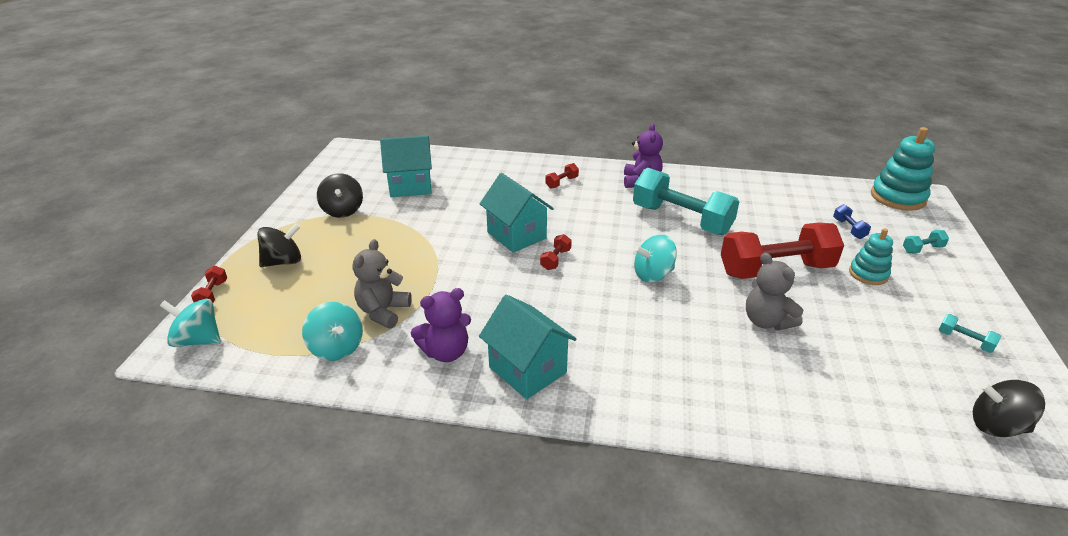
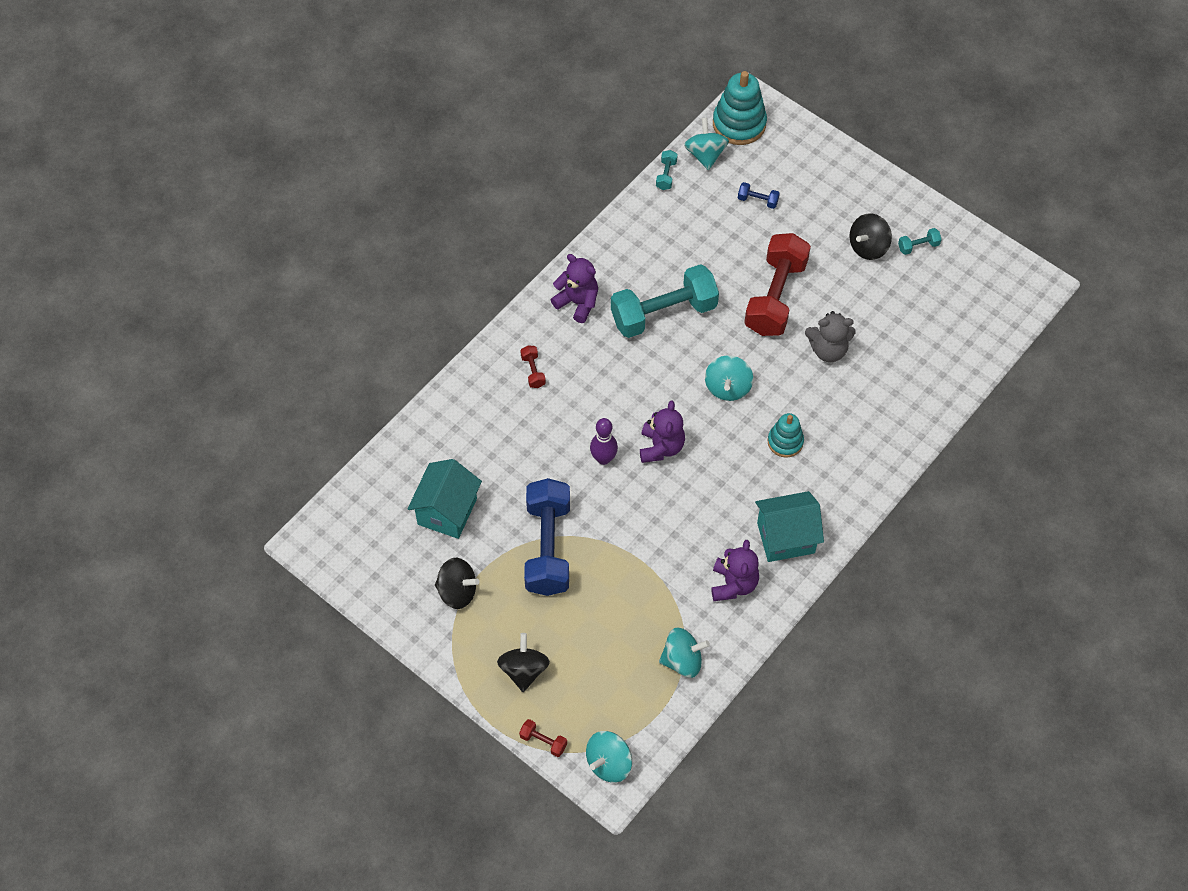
camera: 60 degrees left, 25 degrees up
grey teddy bear [353,239,412,329] -> none
turquoise house [480,173,554,253] -> purple bowling pin [590,418,618,465]
red dumbbell [540,234,572,270] -> purple teddy bear [640,400,685,463]
turquoise stacking toy [849,228,893,285] -> turquoise stacking toy moved to [768,413,804,457]
turquoise dumbbell [903,230,949,254] -> turquoise dumbbell moved to [656,150,678,190]
black spinning top [973,380,1045,437] -> black spinning top moved to [849,213,892,260]
none -> blue dumbbell [524,478,570,596]
none -> turquoise spinning top [684,118,729,170]

